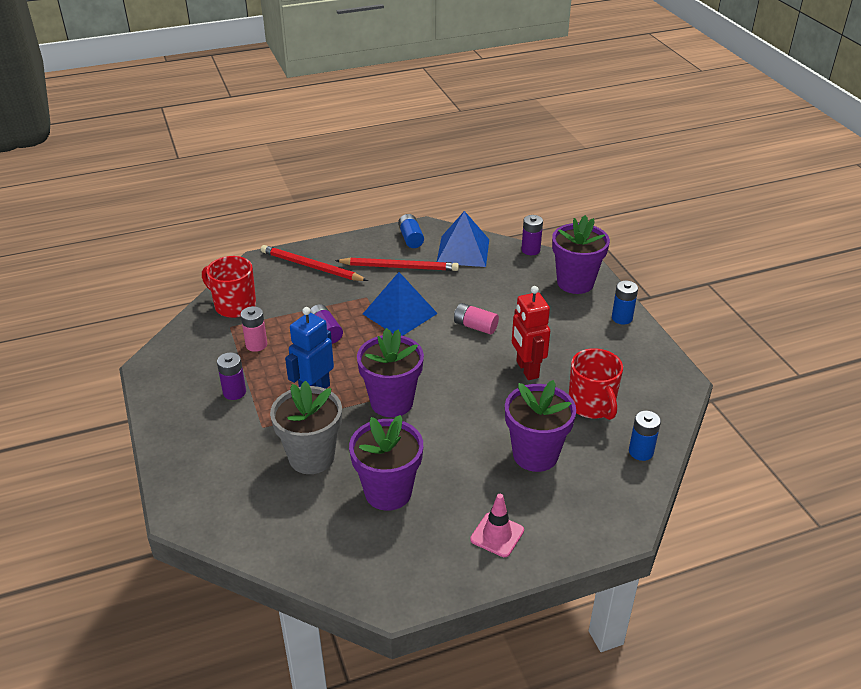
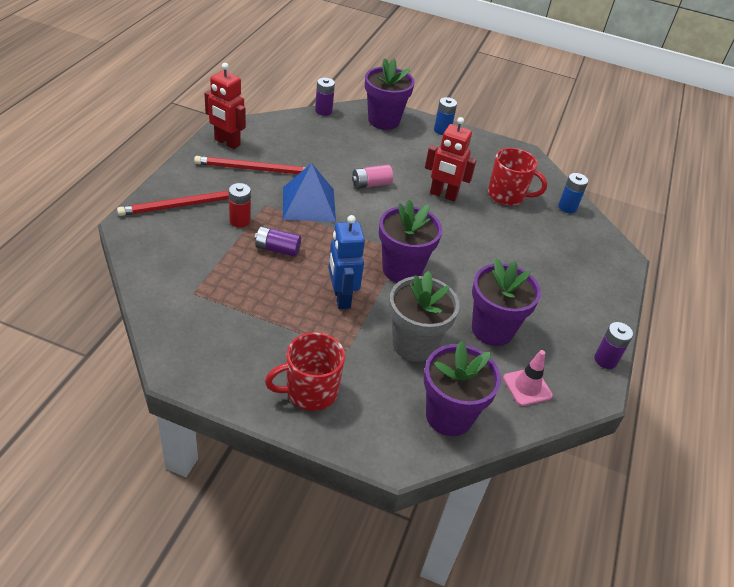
camera: 55 degrees left, 5 degrees up
red mug [202,256,256,318] -> red mug moved to [265,332,345,411]
purple battery [217,352,246,400] -> purple battery moved to [594,322,633,369]
pink battery [240,306,267,352] -> none
red pencil [335,258,459,271] -> red pencil turned 135 degrees counterclockwise [194,156,306,174]
blue battery [398,214,424,248] -> red robot [204,63,246,149]
blue pyramid [437,211,489,267] -> none
pink traffic cone [470,494,524,557] -> pink traffic cone moved to [503,350,553,406]
purple flower pot [505,380,576,472] -> purple flower pot moved to [424,341,501,436]
none -> red battery [229,183,251,228]

